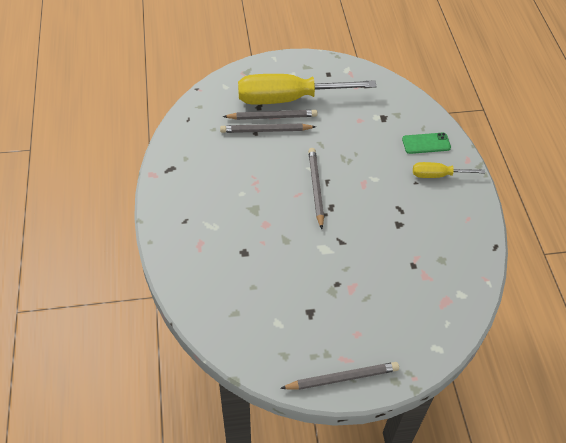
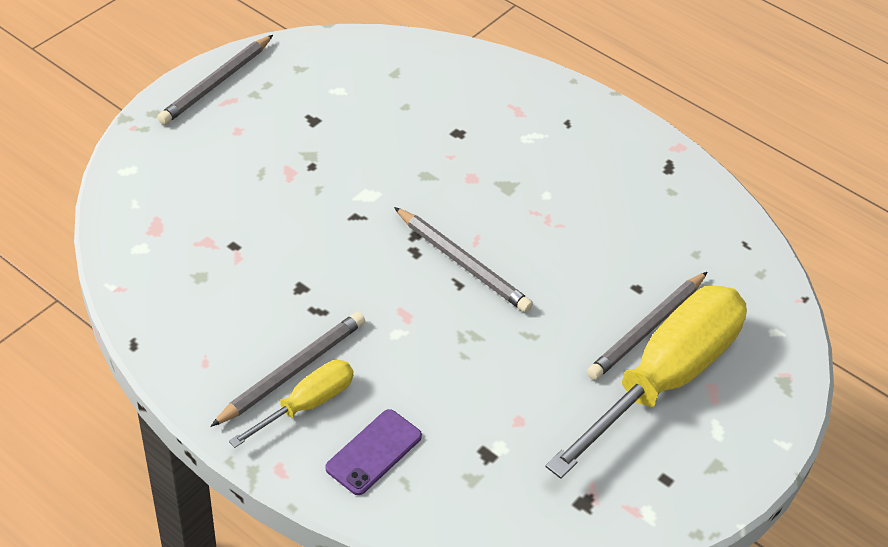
camera: 135 degrees right, 5 degrees down
grey pencil [220,124,316,133] -> grey pencil moved to [210,312,365,427]
green phone [402,133,451,154] -> purple phone [325,409,422,495]

